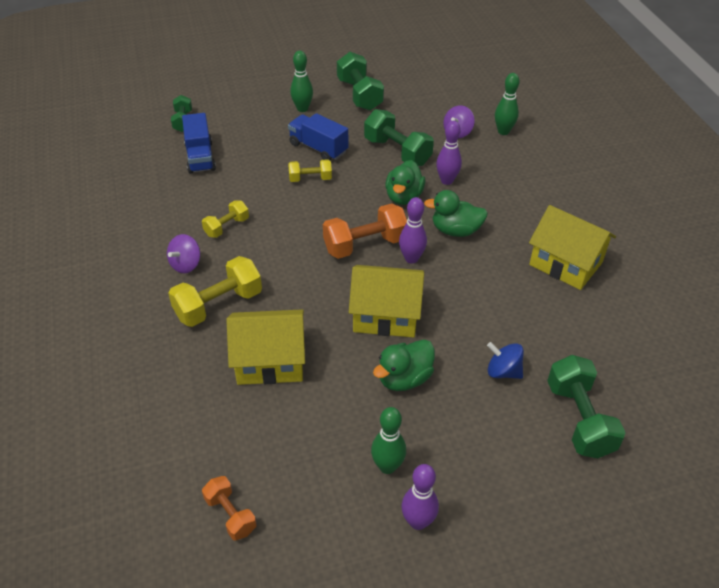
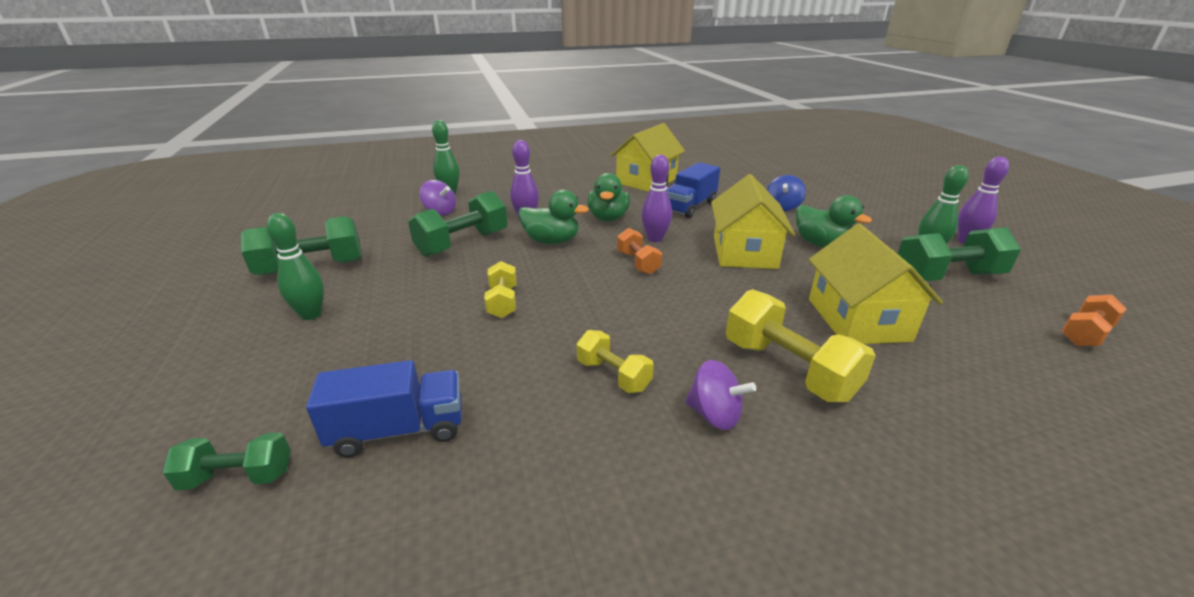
camera: 90 degrees left, 15 degrees down
blue truck [288,113,348,161] -> blue truck moved to [667,162,720,218]
orange dumbbell [323,203,407,259] -> orange dumbbell [617,228,662,275], size x0.58
green dumbbell [547,355,626,458] -> green dumbbell moved to [898,227,1021,281]

